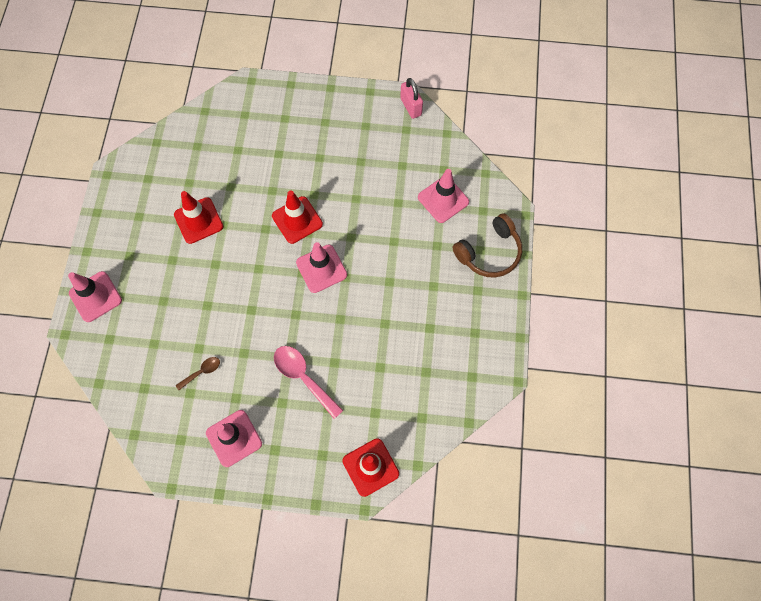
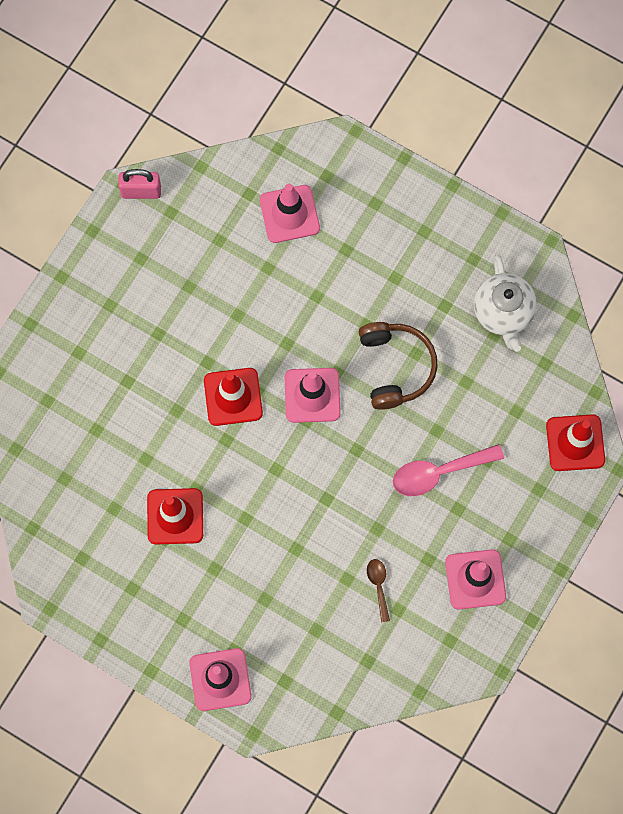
camera: 65 degrees left, 5 degrees up
brown headphones [452,213,522,278] -> brown headphones moved to [359,322,438,410]
none -> white teapot [474,255,537,352]

